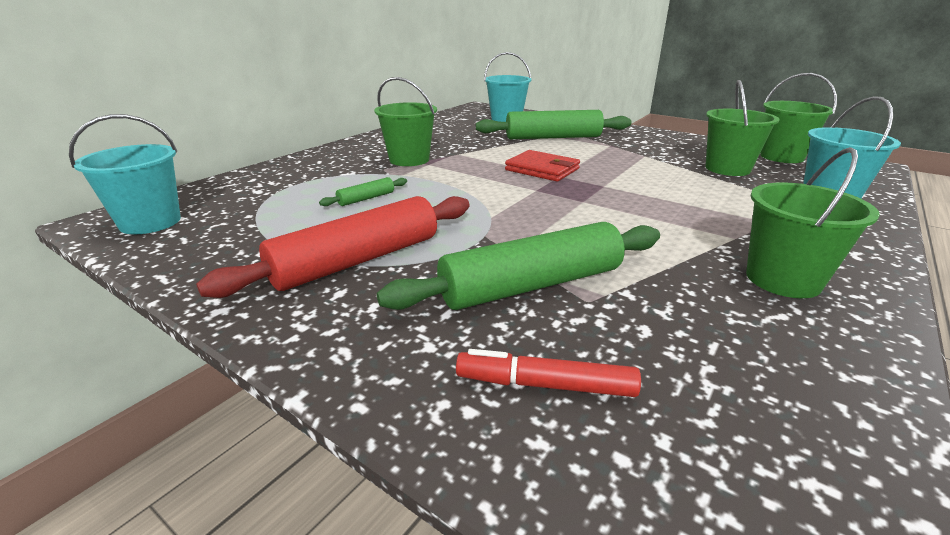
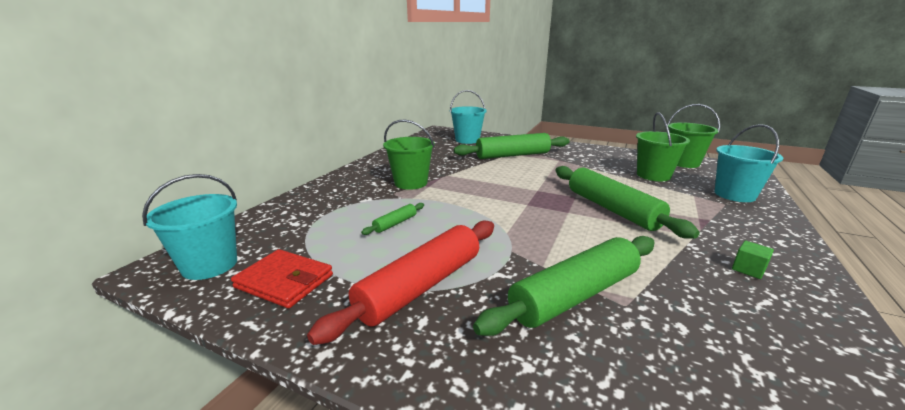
camera: 10 degrees left, 5 degrees down
red marker [456,349,641,397] -> none
red wallet [505,150,580,182] -> red wallet moved to [231,249,333,308]
green bucket [746,147,880,298] -> green cube [732,241,774,279]
none -> green rolling pin [555,166,700,239]

